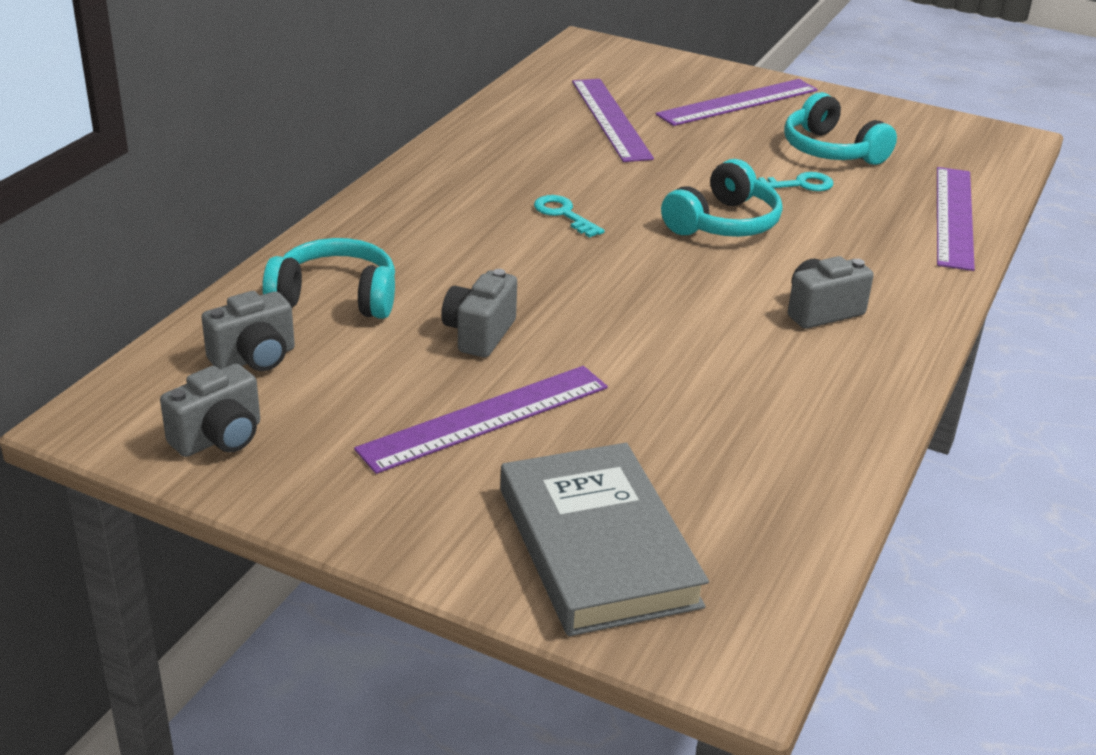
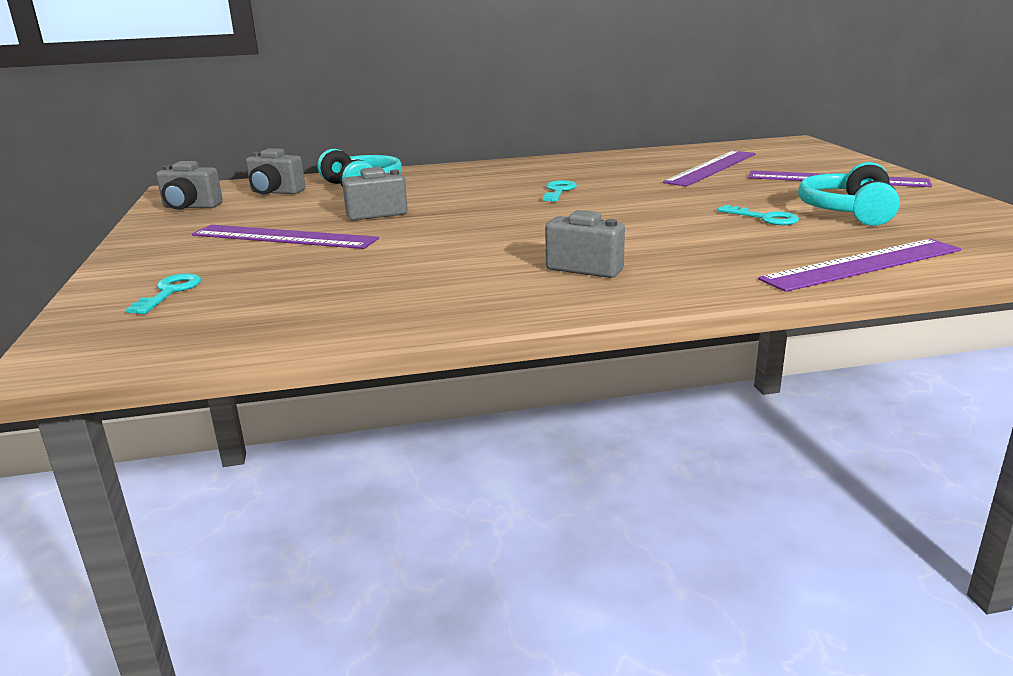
camera: 55 degrees right, 10 degrees down
grey book [500,443,709,636] -> turquoise key [126,273,201,314]
turquoise headphones [661,159,782,237] -> none

